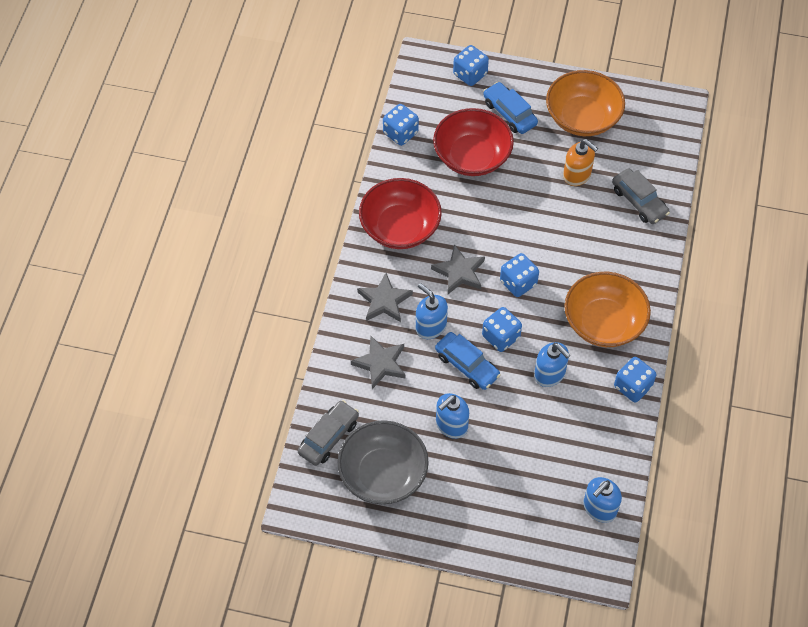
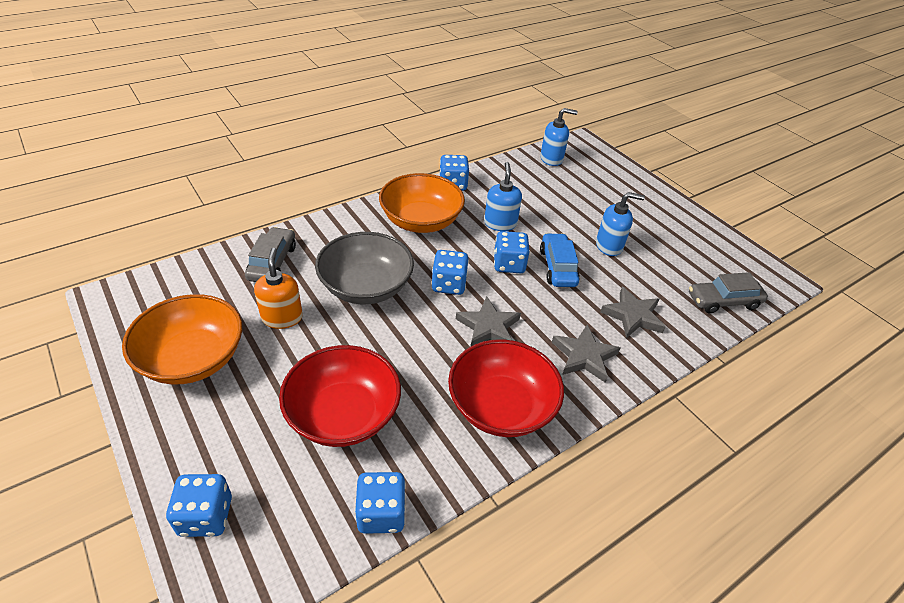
camera: 140 degrees left, 15 degrees down
grey bowl [337,420,429,504] -> grey bowl moved to [315,232,414,304]
blue soap dispenser [416,283,448,339] -> none
blue car [483,82,538,134] -> none

